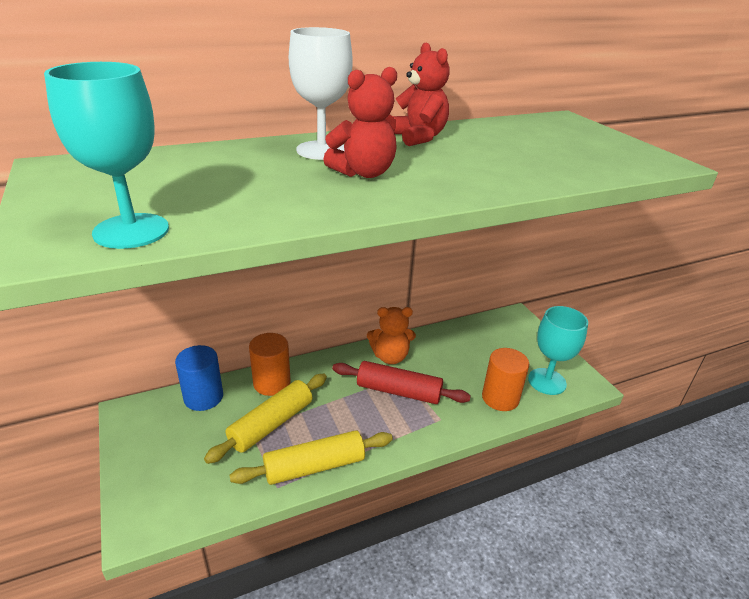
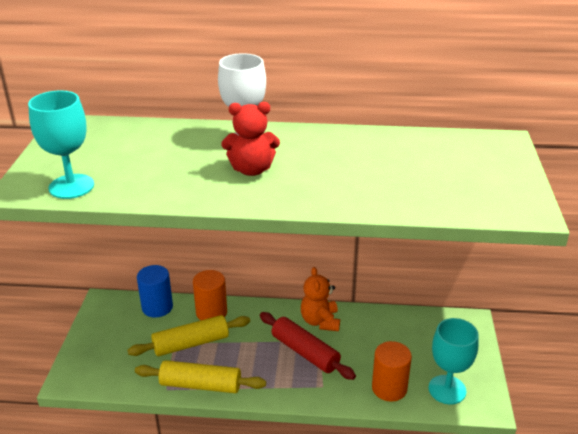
camera: 30 degrees right, 0 degrees up
orange teddy bear [367,307,416,364] -> orange teddy bear turned 60 degrees clockwise [301,267,340,331]
red teddy bear [393,42,450,146] -> none

